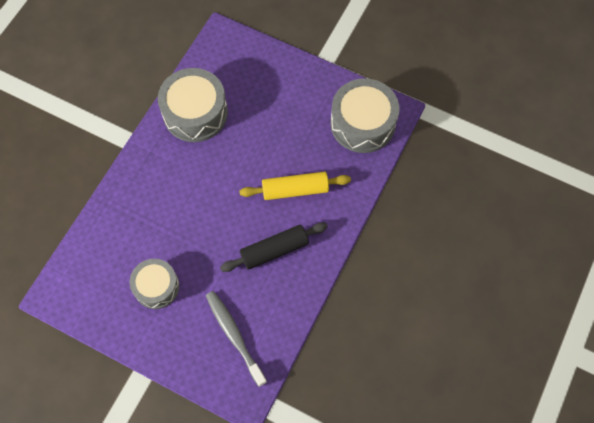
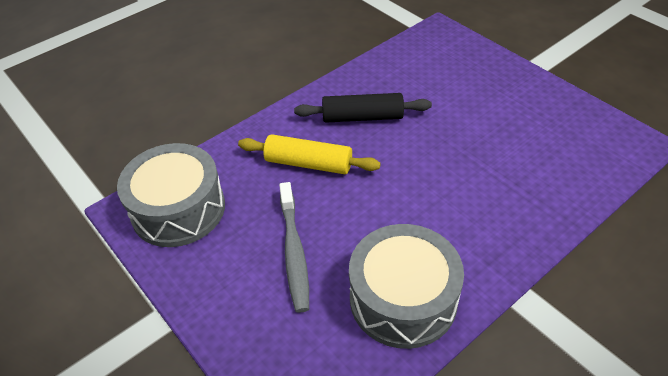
camera: 155 degrees left, 20 degrees down
grey drum [130,259,179,309] -> none
grey toothbrush [206,291,267,387] -> grey toothbrush moved to [279,182,309,313]

